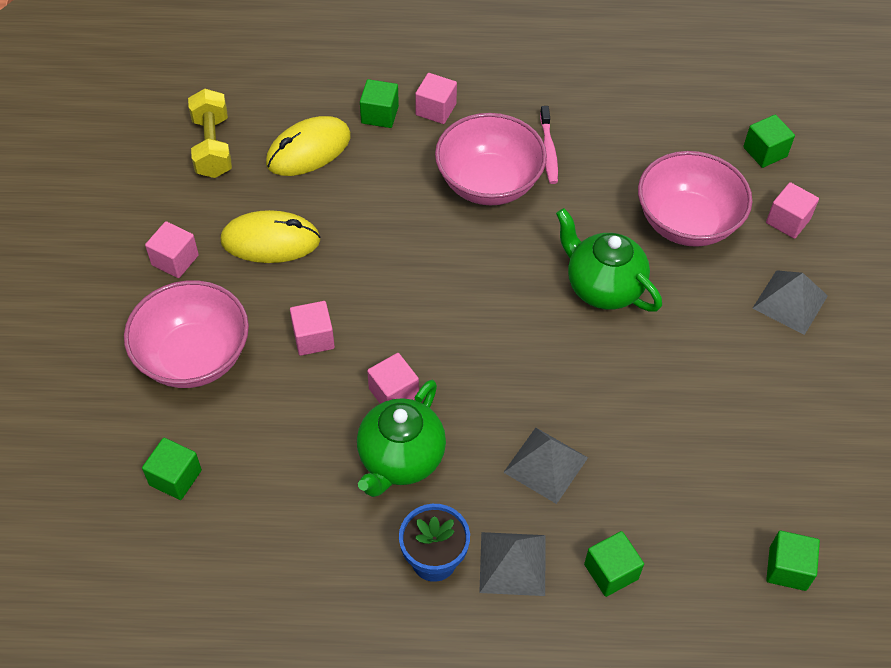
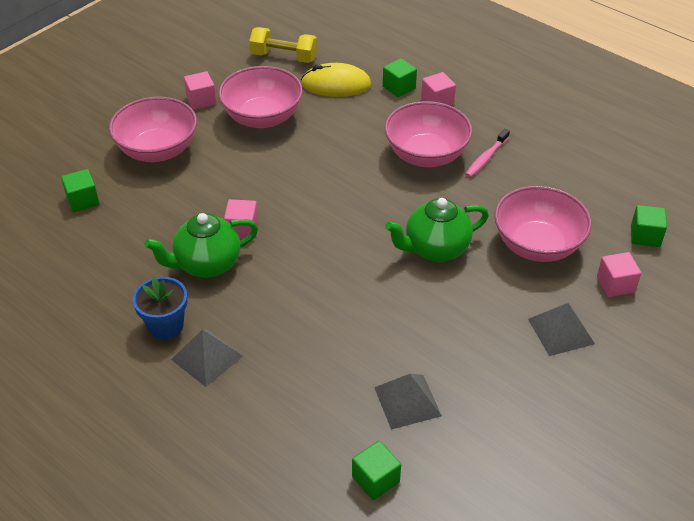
camera: 40 degrees right, 10 degrees down
yellow dumbbell [188,89,232,178] -> yellow dumbbell turned 75 degrees clockwise [249,27,317,63]
yellow mouse [220,210,320,263] -> pink bowl [218,66,303,128]
pink cube [290,301,335,356] -> none
grey pyramid [503,428,588,504] -> grey pyramid moved to [374,374,442,430]
green teapot [556,208,662,311] -> green teapot turned 105 degrees counterclockwise [385,198,489,262]
green cube [584,531,644,597] -> none

